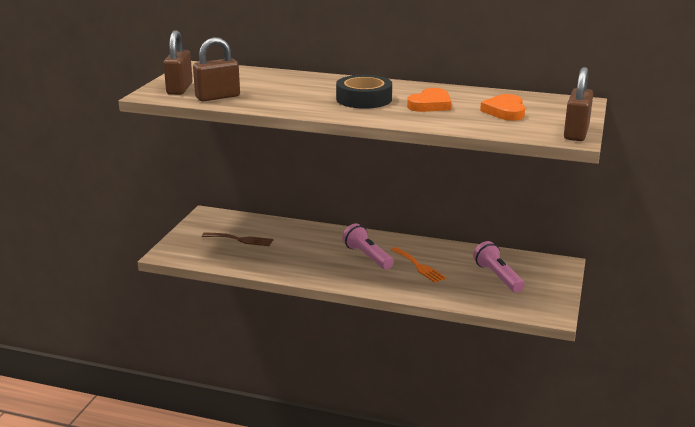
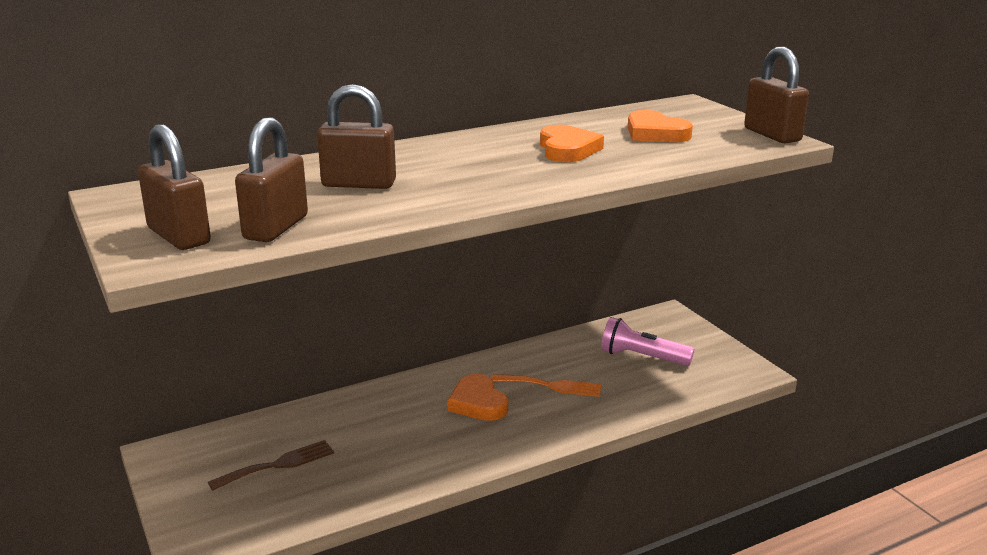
camera: 45 degrees left, 0 degrees up
black tape [336,75,392,109] -> none
pink flashlight [342,223,394,270] -> orange heart [448,374,508,421]
none -> brown padlock [317,84,396,189]

